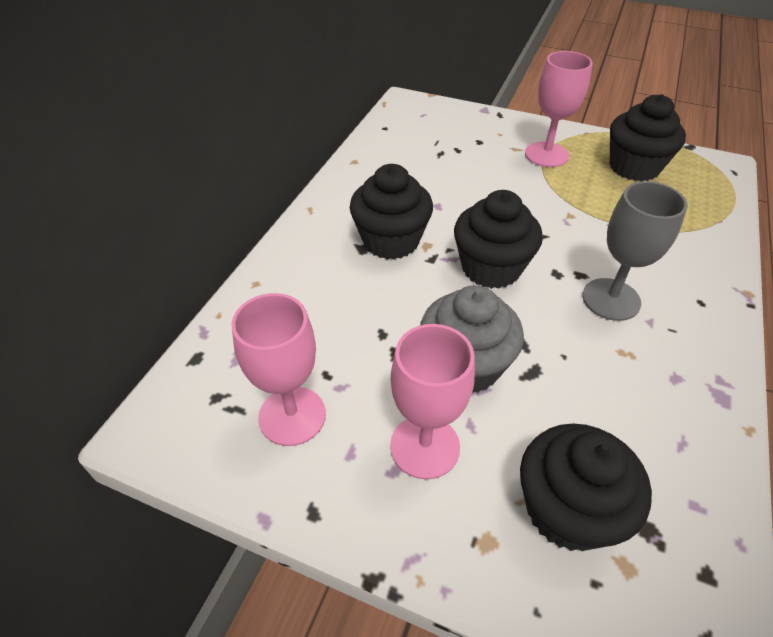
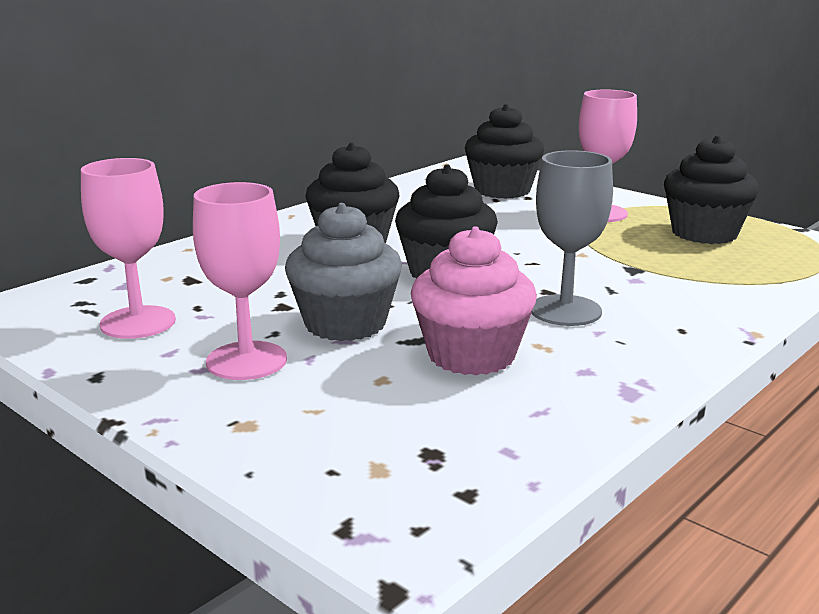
camera: 20 degrees right, 25 degrees down
black cupcake [520,423,652,551] -> black cupcake moved to [465,104,544,199]
none -> pink cupcake [411,227,537,375]

